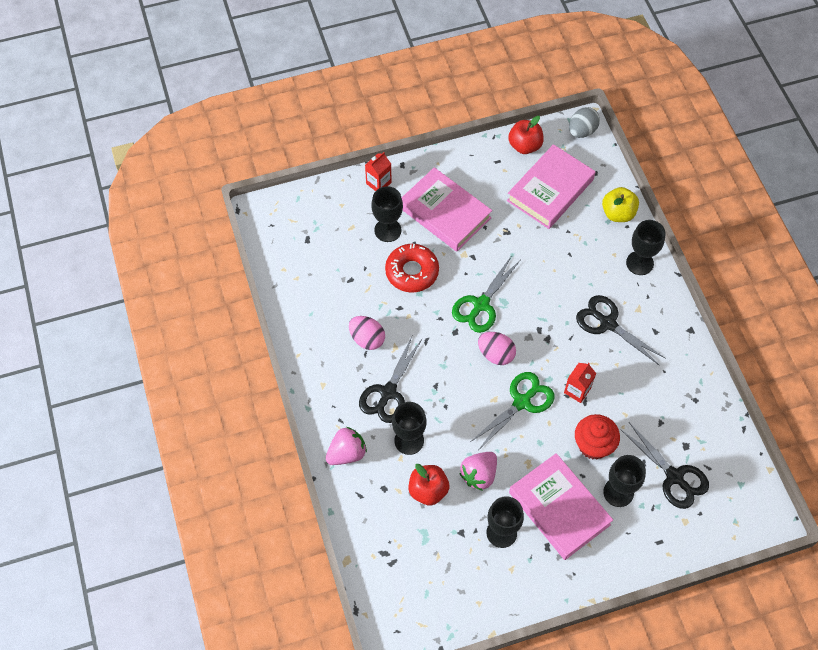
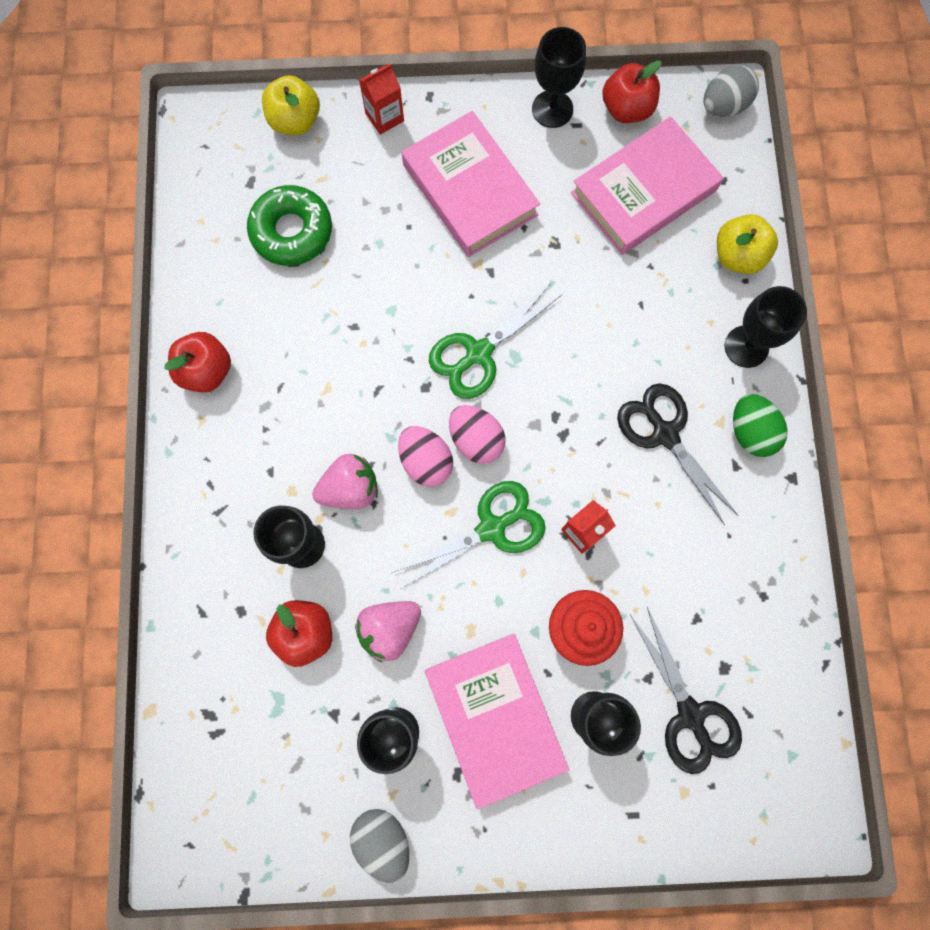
camera: 15 degrees right, 15 degrees up
pink strawberry [326,427,367,465] -> pink strawberry moved to [312,454,378,509]
pink egg [349,316,385,350] -> pink egg moved to [398,426,453,487]
black scissors [359,336,422,423] -> none
black goblet [371,186,403,242] -> black goblet moved to [532,27,586,128]
red donut [385,244,439,293] -> none
none -> red apple [165,332,231,393]
none -> green donut [247,185,332,266]
none -> yellow apple [262,75,320,135]
none -> grey egg [350,809,409,883]
none -> green egg [733,394,788,457]

